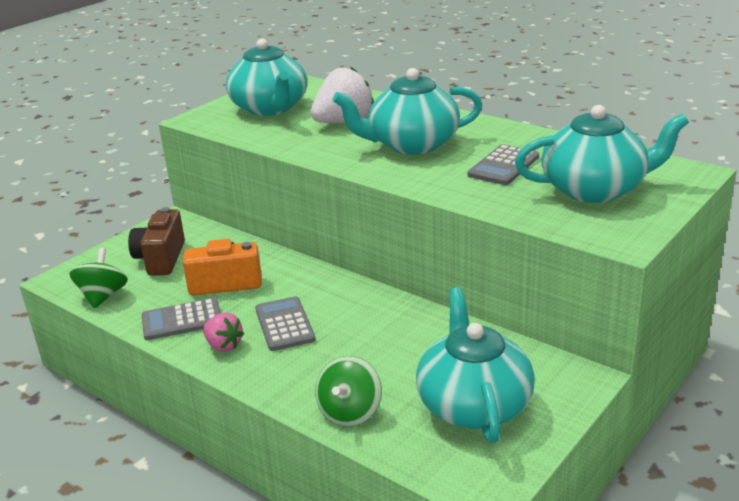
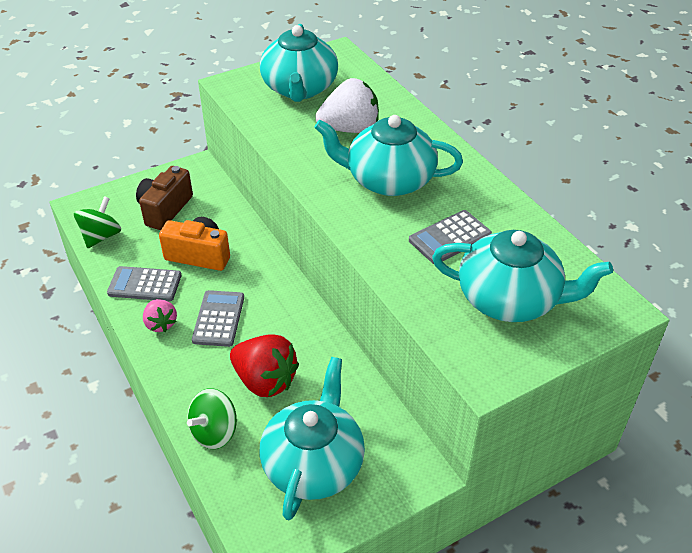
camera: 20 degrees right, 15 degrees up
none -> red strawberry [230,334,299,397]

